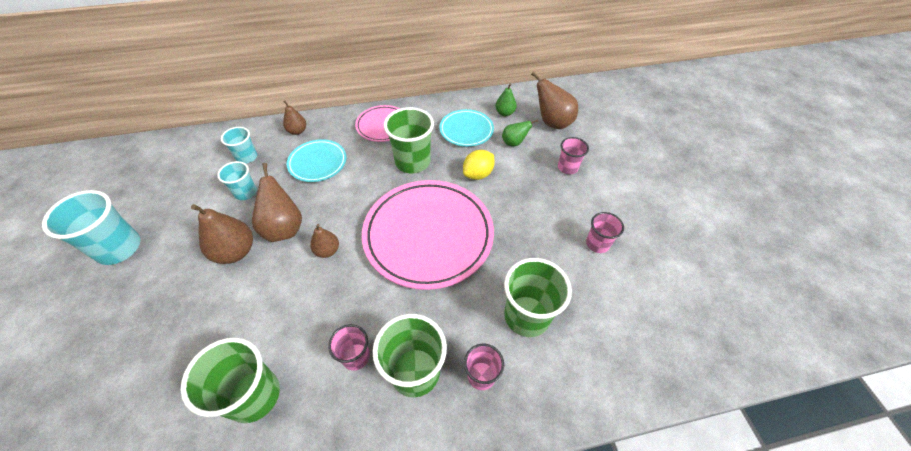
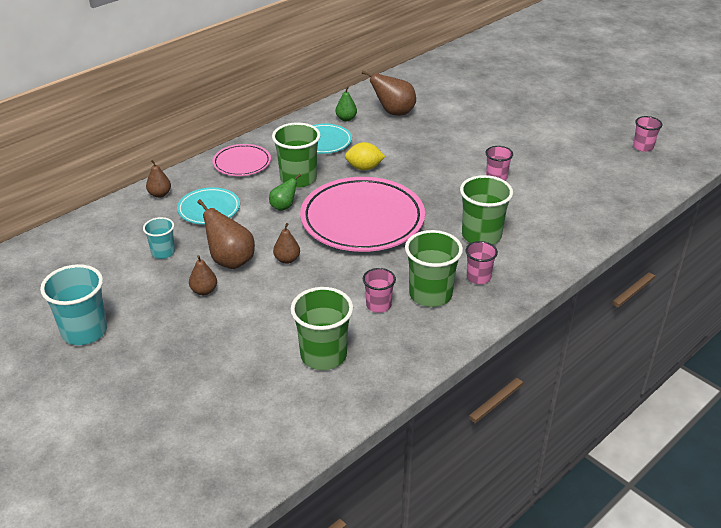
camera: 30 degrees left, 15 degrees down
brown pear [191,204,253,264] -> brown pear [189,255,217,295], size x0.59
turquoise cup [221,127,257,164] -> none
yellow lemon [463,150,495,180] -> yellow lemon turned 75 degrees clockwise [345,142,385,171]
green pear [502,119,538,146] -> green pear moved to [269,174,301,211]
pink cup [558,137,589,174] -> pink cup moved to [633,116,663,152]

